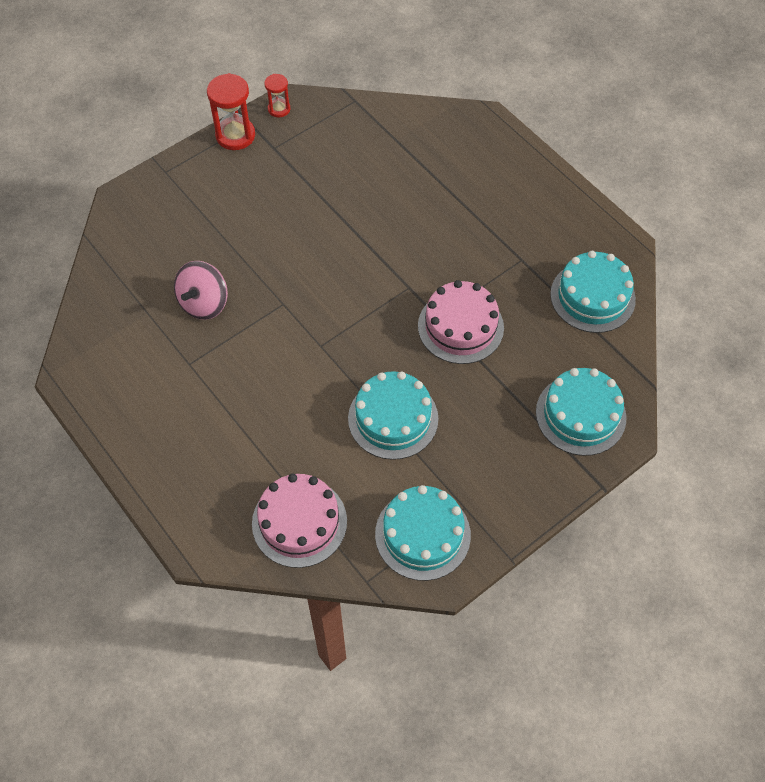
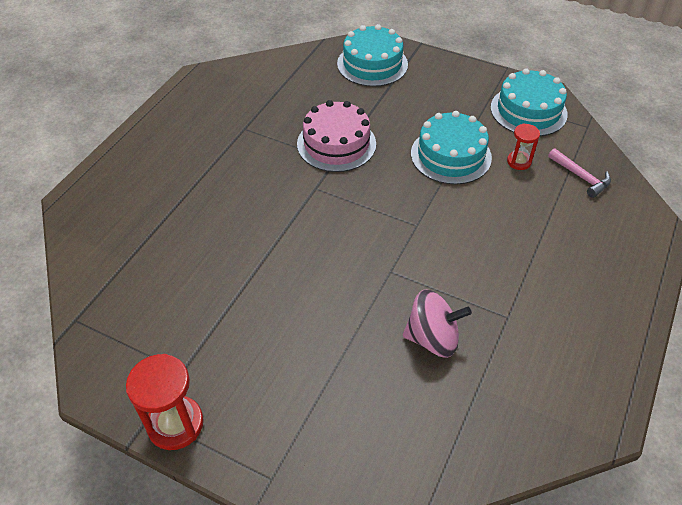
camera: 115 degrees left, 10 degrees down
pink cake [252,474,347,568] -> pink hammer [548,148,611,198]
red hourglass [264,74,290,118] -> red hourglass moved to [507,124,540,170]
turquoise cake [550,251,636,333] -> none

